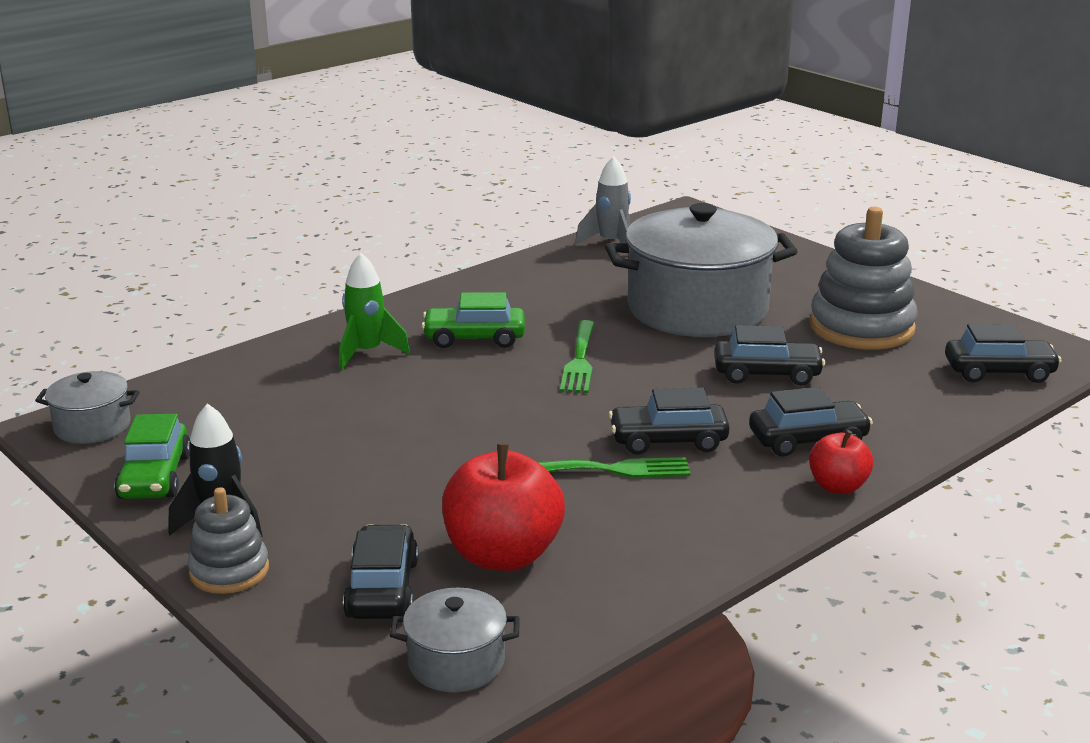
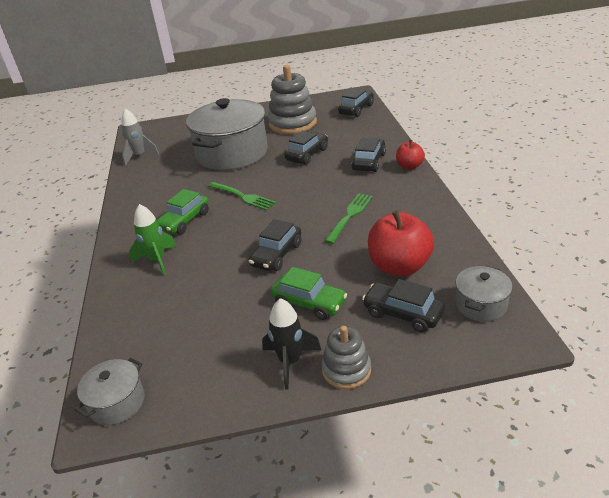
camera: 55 degrees left, 10 degrees up
green car [114,414,190,499] -> green car moved to [271,267,347,320]
black car [609,387,730,454] -> black car moved to [249,219,301,271]

